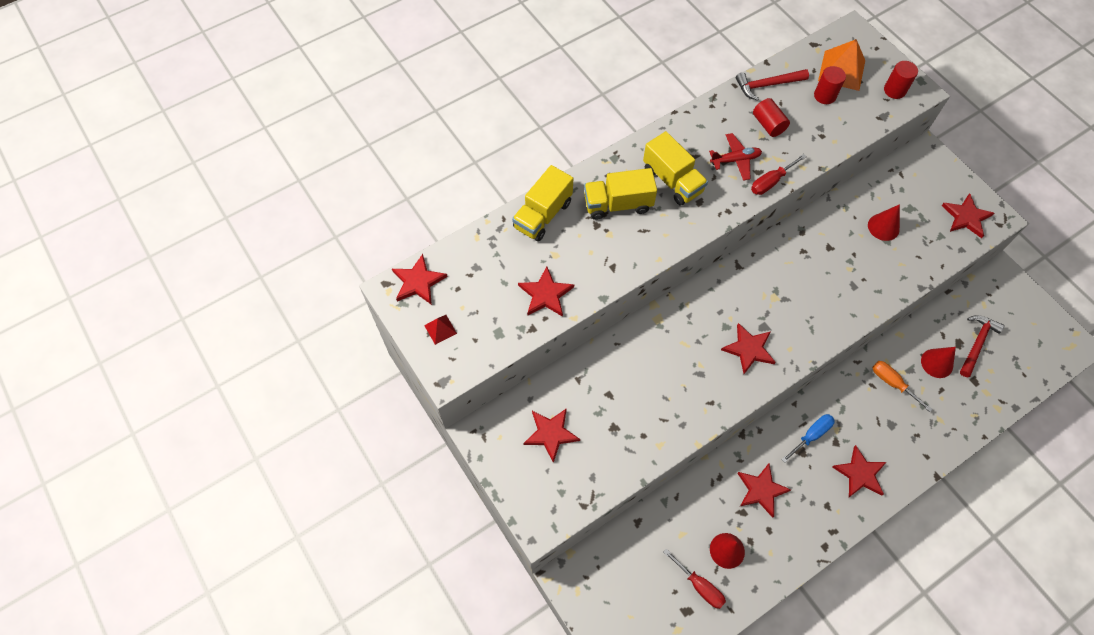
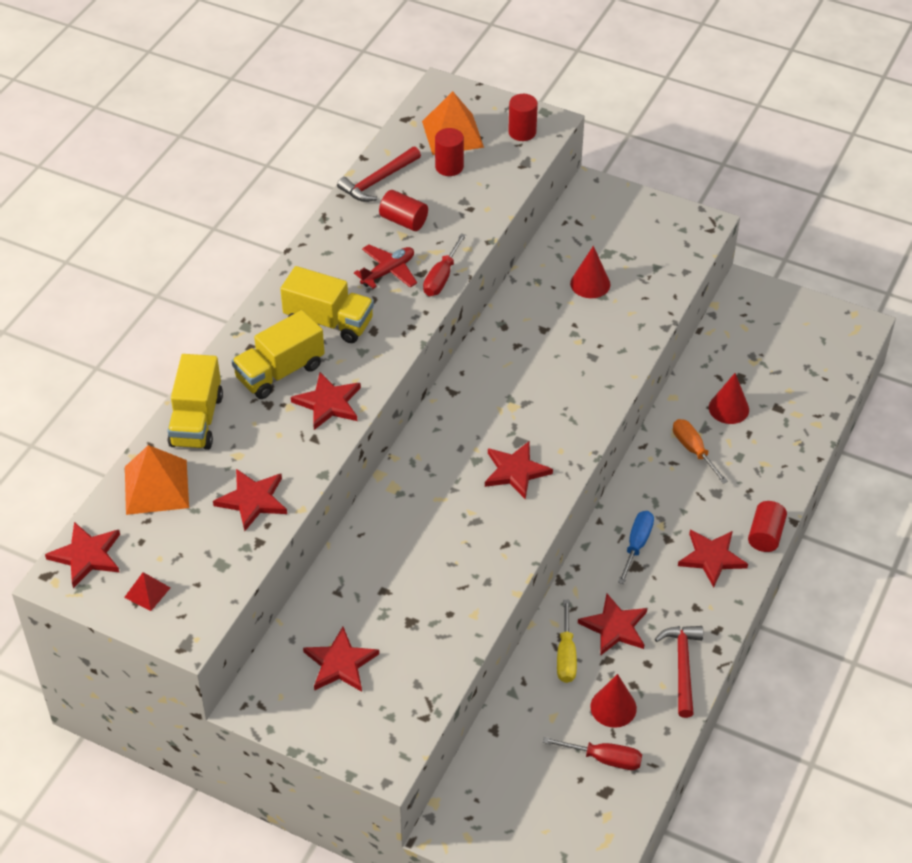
camera: 30 degrees left, 15 degrees down
orange screwdriver [872,361,932,412] -> orange screwdriver turned 45 degrees clockwise [673,419,728,484]
red star [941,193,994,238] -> red star moved to [291,372,361,430]
red hammer [960,315,1005,377] -> red hammer moved to [655,626,703,718]
none -> orange pyramid [125,445,189,515]
none -> yellow screwdriver [557,600,577,683]
none -> red cylinder [748,501,787,552]

